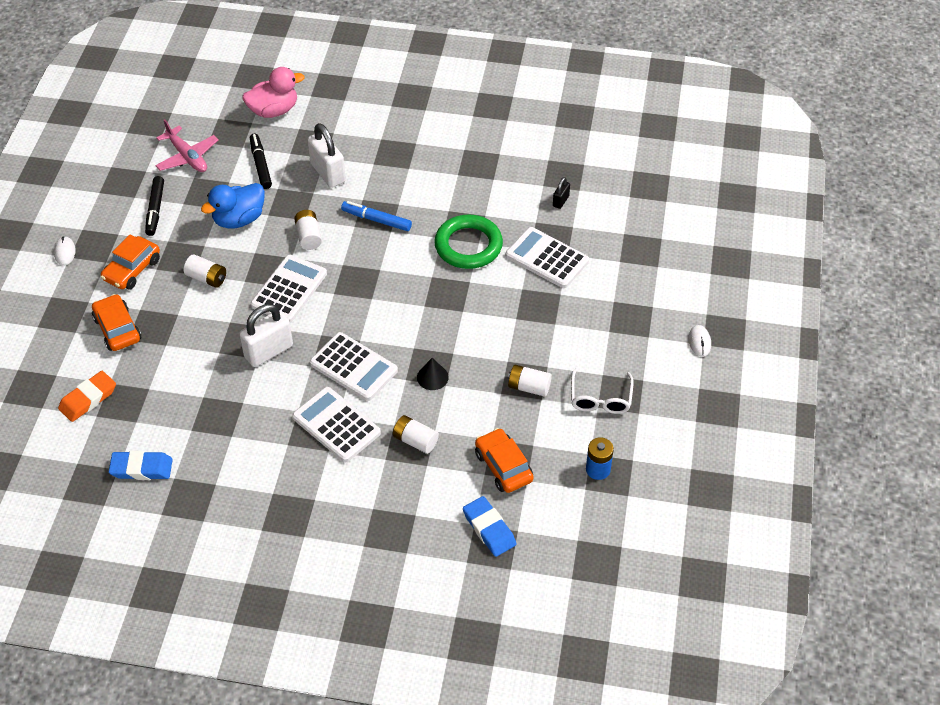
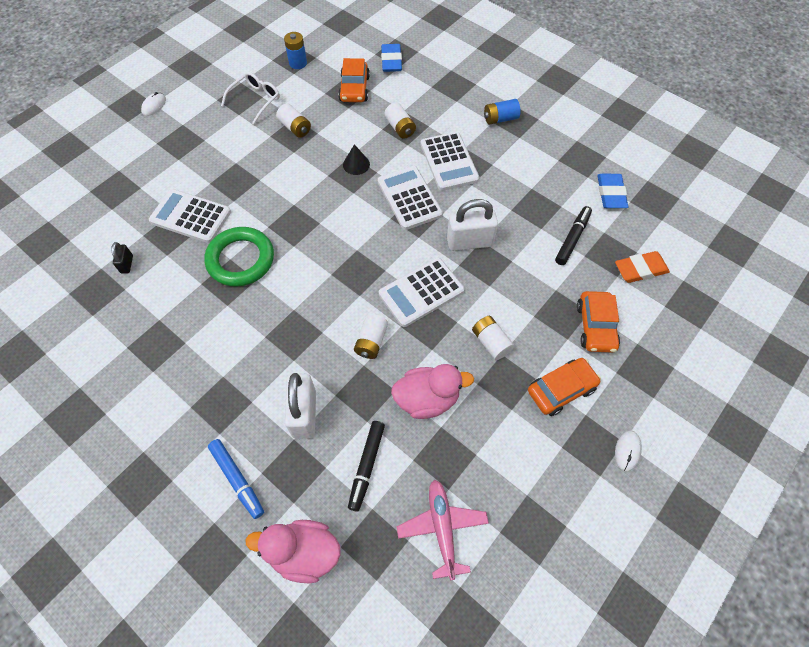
camera: 150 degrees left, 10 degrees up
blue eraser [109,451,173,480] -> blue eraser turned 60 degrees clockwise [597,174,628,208]
black marker [145,176,164,236] -> black marker moved to [555,206,592,265]
blue duck [201,183,265,229] -> pink duck [391,364,474,419]
blue marker [341,201,412,231] -> blue marker moved to [208,439,264,519]
white calculator [506,227,589,288] -> white calculator turned 135 degrees clockwise [149,189,231,243]
black padlock [553,177,570,209] -> black padlock turned 60 degrees counterclockwise [111,242,133,274]
none -> blue battery [484,99,521,125]

